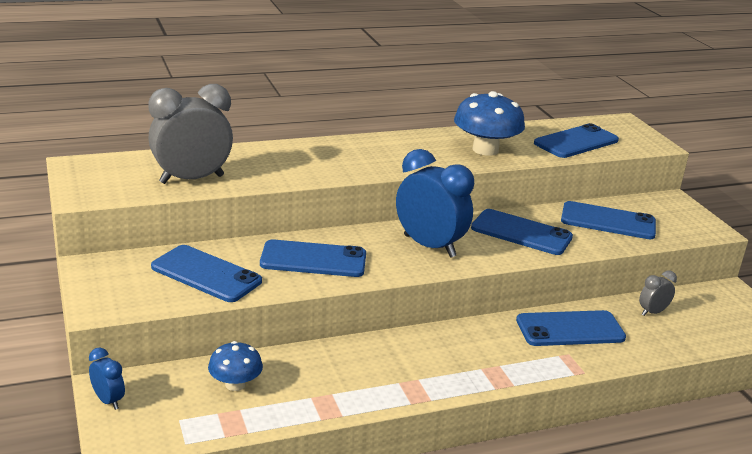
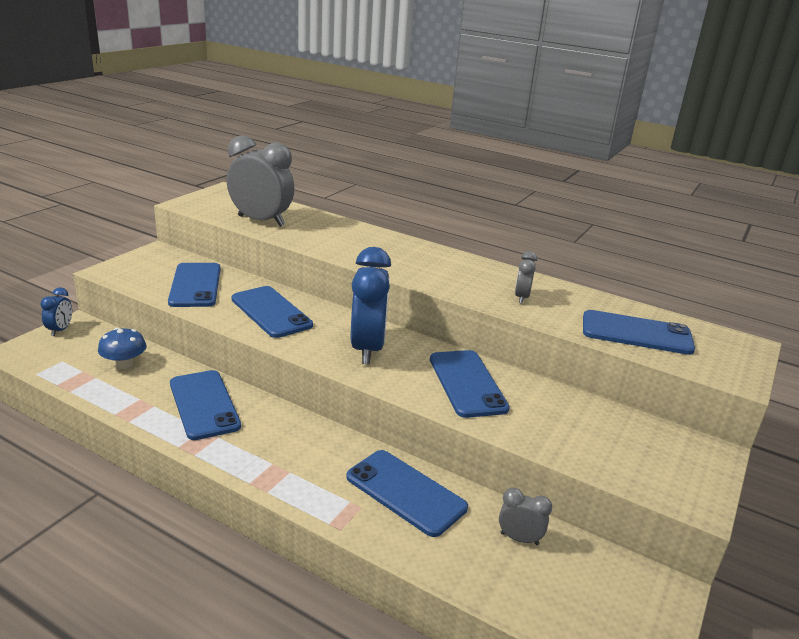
camera: 50 degrees right, 0 degrees up
blue mushroom [454,91,525,156] -> grey clock [515,251,537,304]
blue phone [561,201,656,239] -> blue phone moved to [170,370,241,440]

